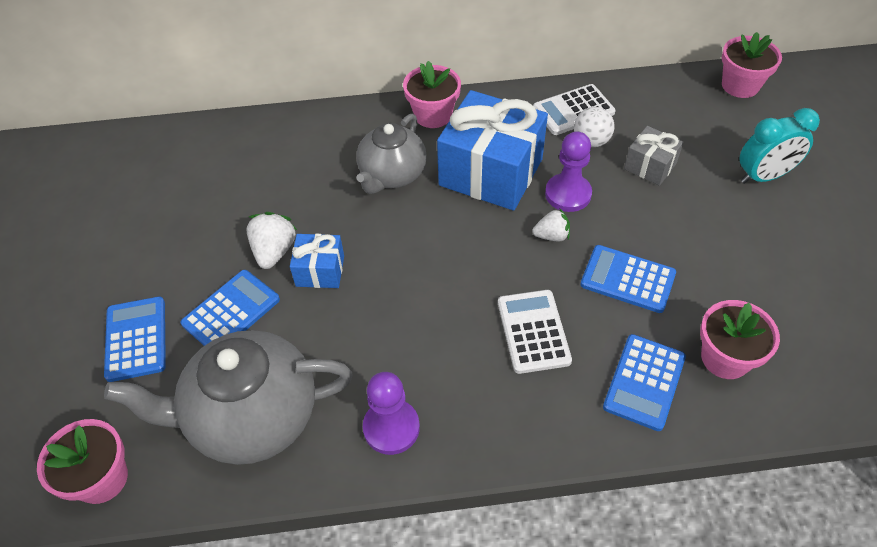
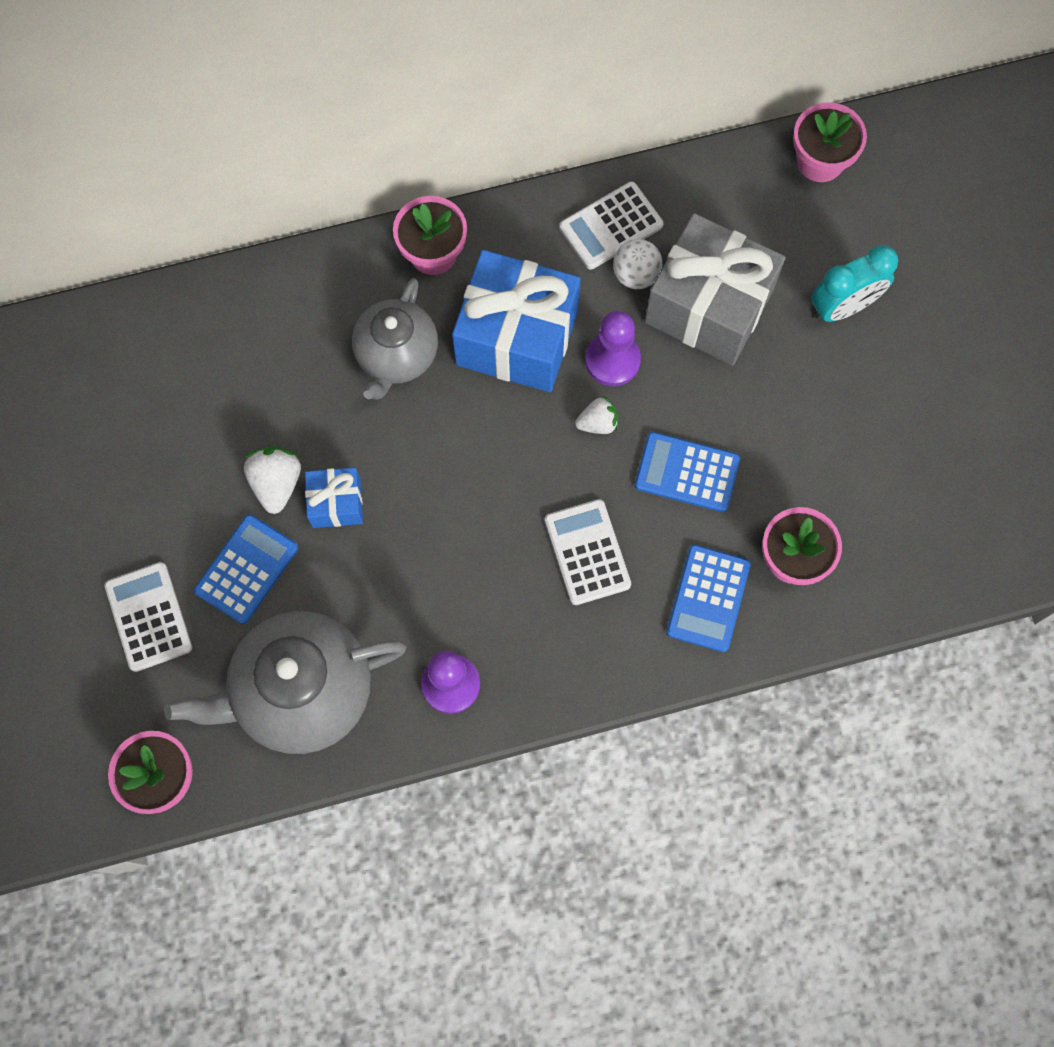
camera: 10 degrees left, 20 degrees up
blue calculator [104,296,166,382] -> white calculator [104,562,192,672]
grey gift [624,126,683,186] -> grey gift [644,213,786,365], size x2.05

